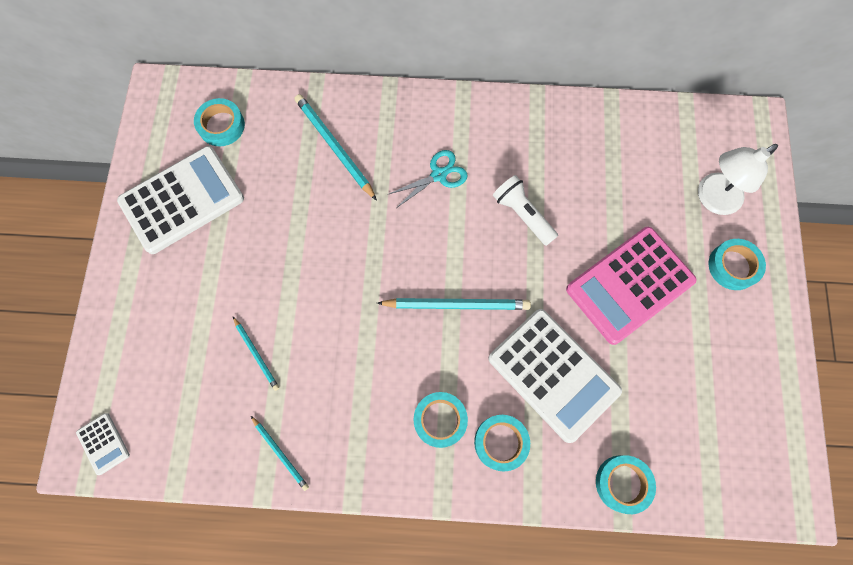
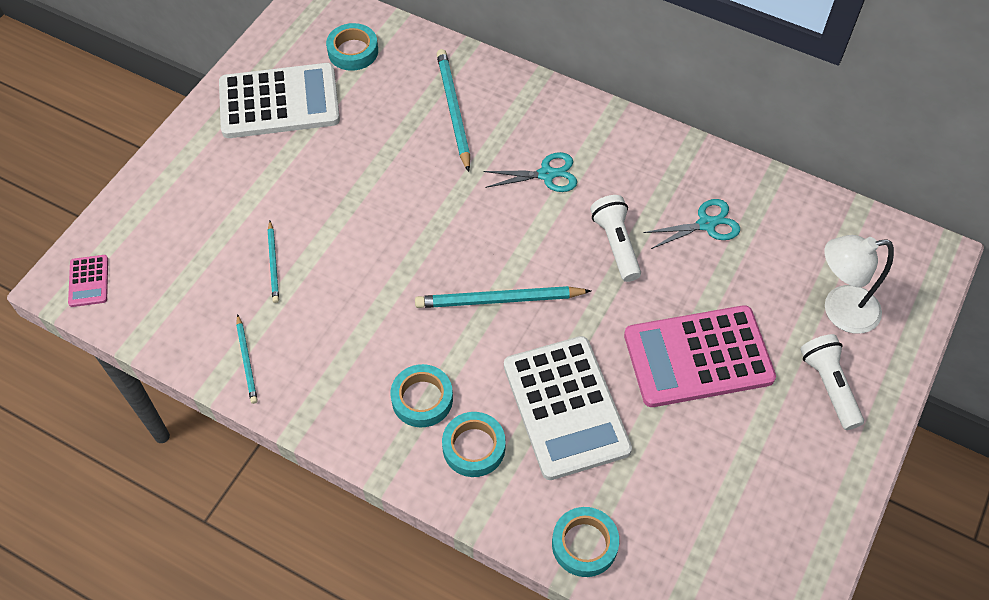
camera: 25 degrees right, 15 degrees down
white calculator [76,413,130,475] -> pink calculator [68,255,108,307]
turquoise pencil [377,298,531,310] -> turquoise pencil turned 150 degrees clockwise [415,286,591,308]
turquoise tape [708,239,766,290] -> white flashlight [800,334,864,430]
none -> turquoise scissors [643,199,740,249]

